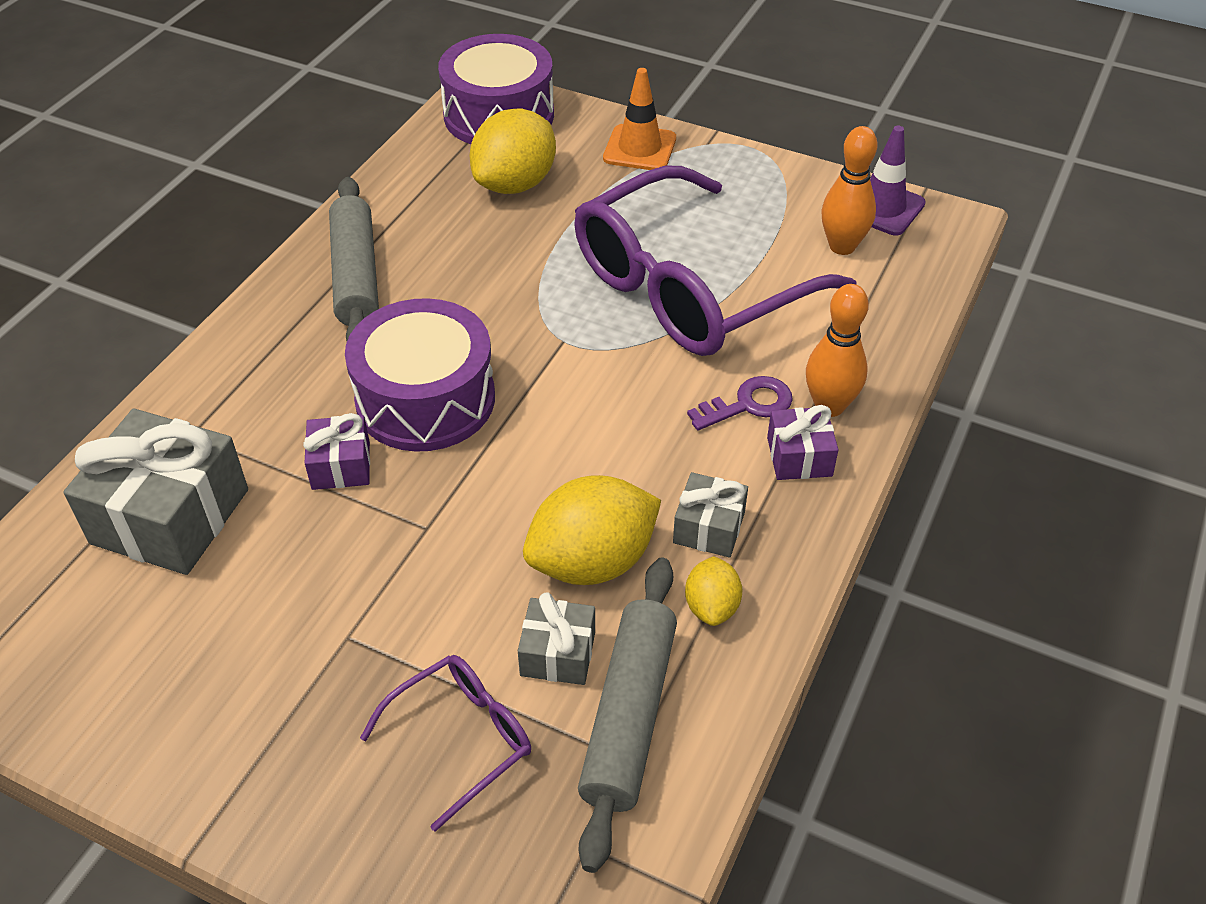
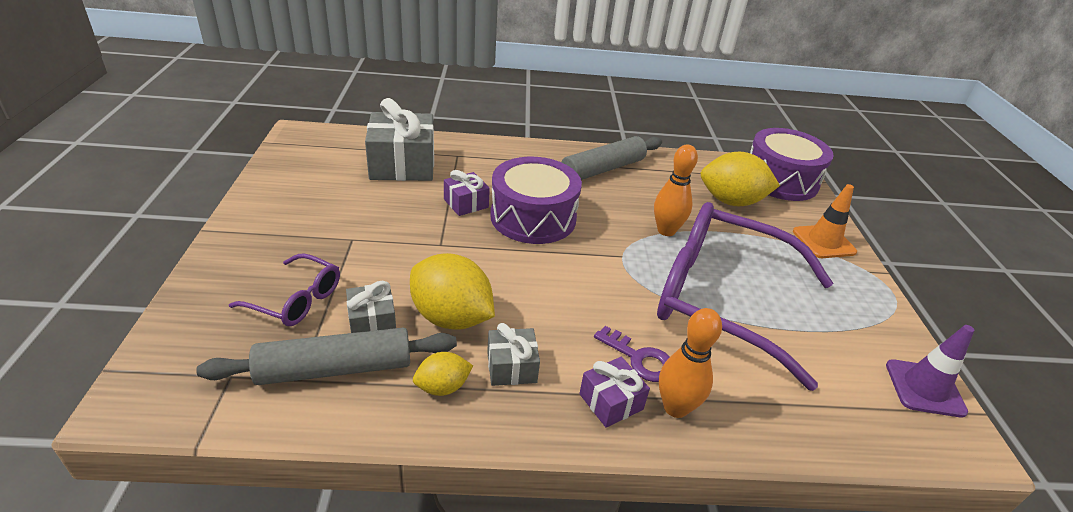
camera: 60 degrees right, 10 degrees down
orange bowling pin [822,126,877,255] -> orange bowling pin moved to [654,144,698,236]

